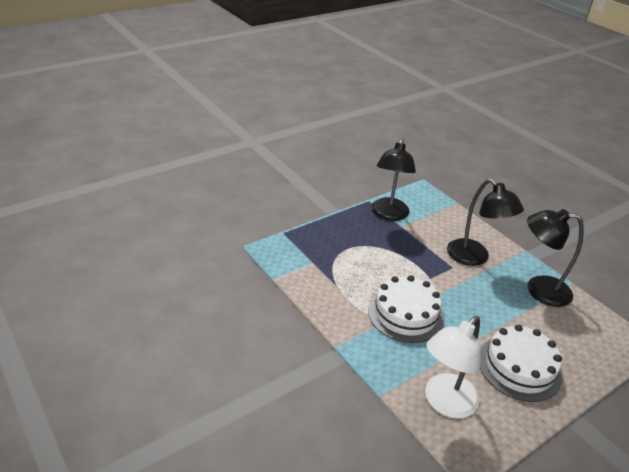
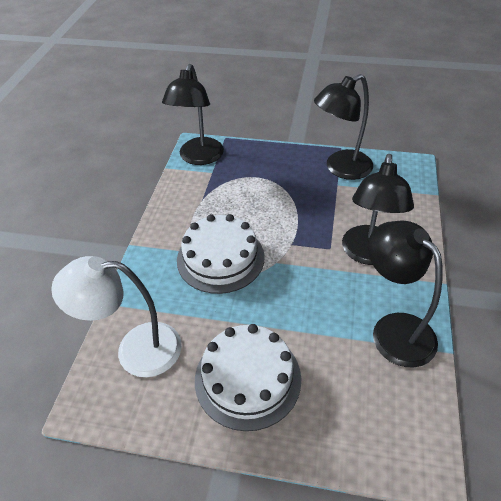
camera: 50 degrees right, 10 degrees up
none -> black lamp [162,64,224,165]

